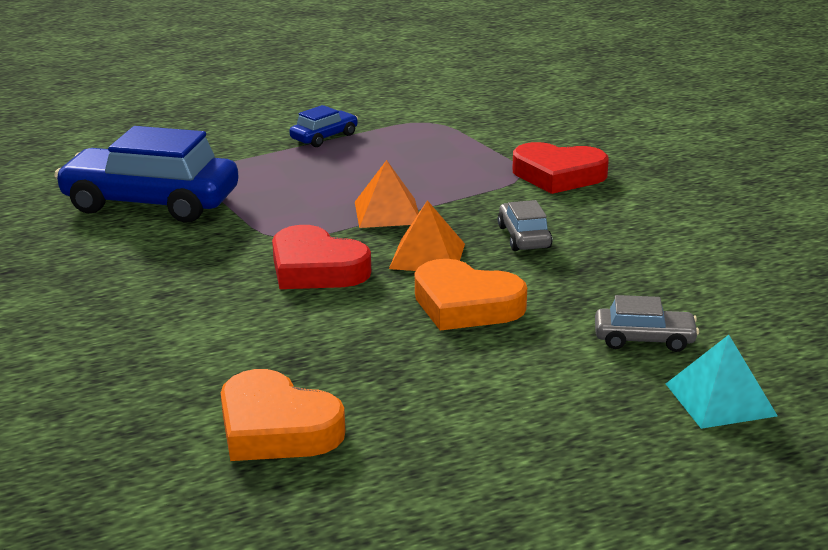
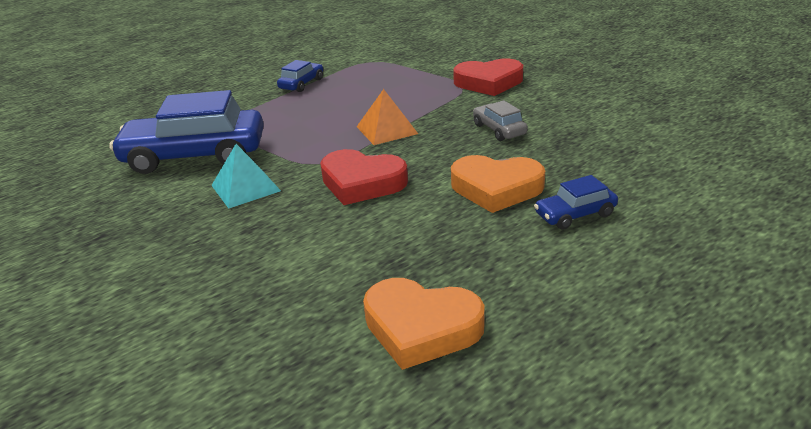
camera: 15 degrees left, 5 degrees up
orange pyramid [389,200,465,271] -> none
grey car [595,295,699,352] -> none
turquoise pyramid [666,335,778,429] -> turquoise pyramid moved to [211,144,281,209]
none -> blue car [534,175,618,230]

